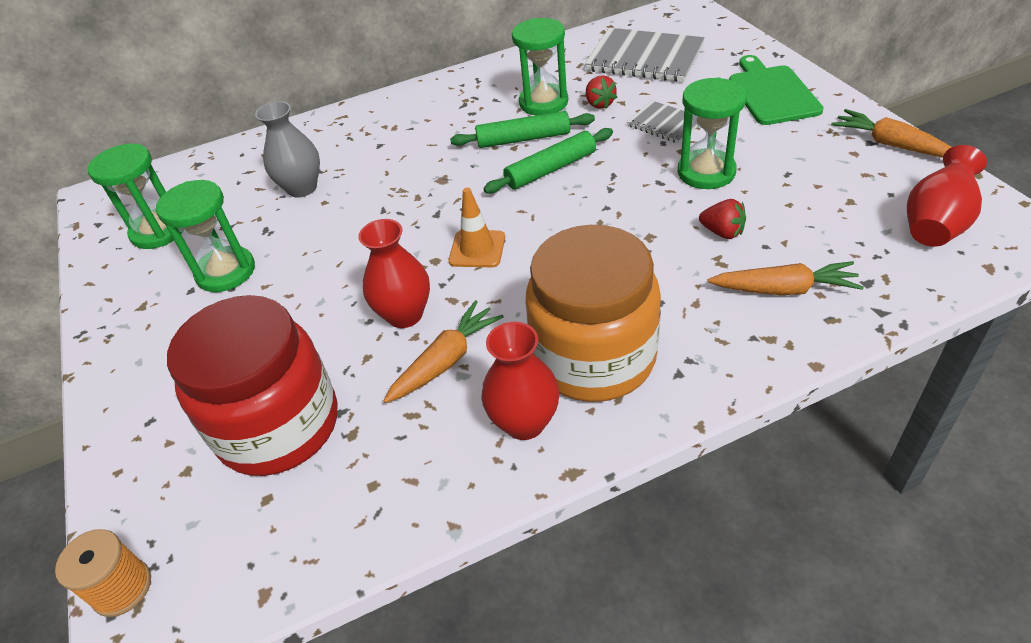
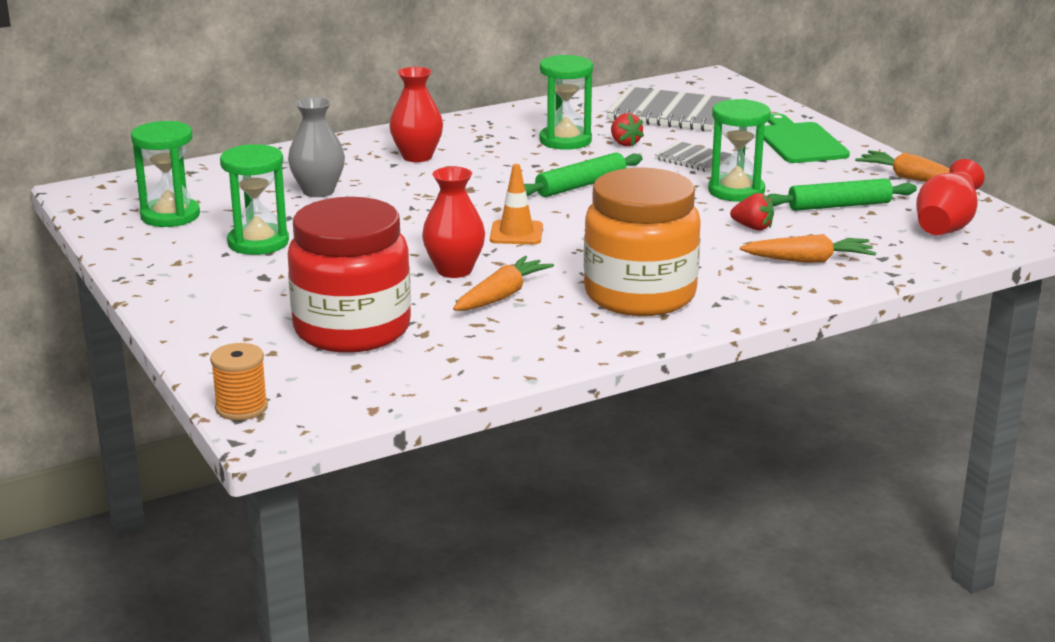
camera: 10 degrees left, 20 degrees down
green rolling pin [450,111,595,148] -> green rolling pin moved to [767,178,917,211]
red vase [481,322,559,440] -> red vase moved to [390,67,443,162]

